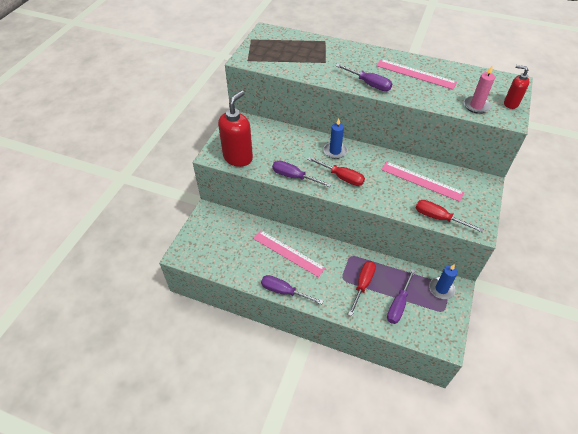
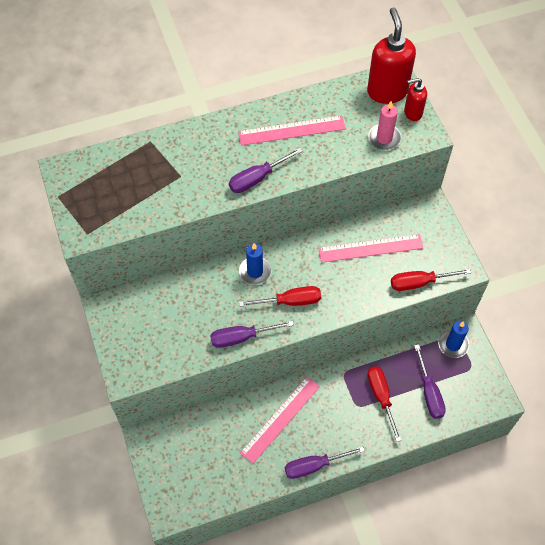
camera: 40 degrees left, 10 degrees up
red soap dispenser [218,90,253,167] -> red soap dispenser moved to [367,7,416,104]
pink ruler [253,230,325,277] -> pink ruler turned 45 degrees counterclockwise [240,377,320,464]
purple screwdriver [336,64,392,91] -> purple screwdriver turned 150 degrees clockwise [229,148,303,193]

